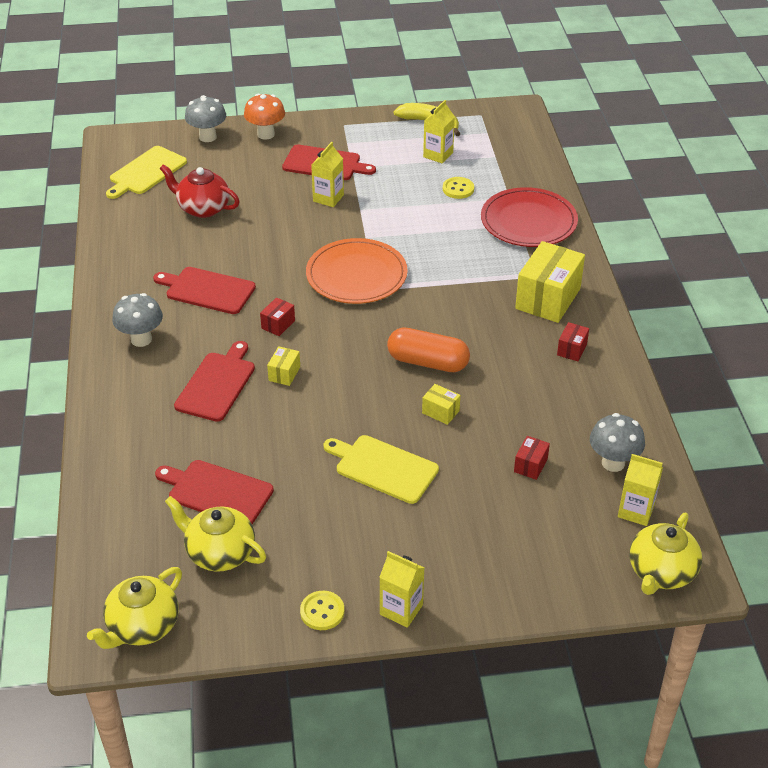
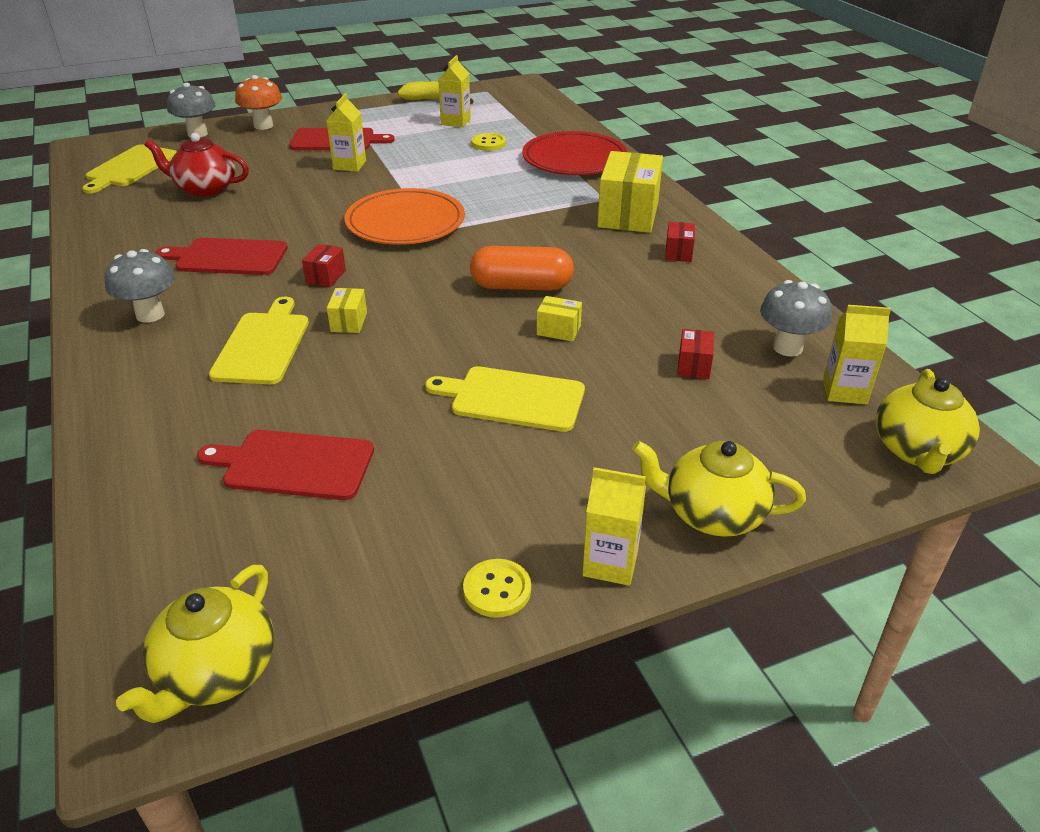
camera: 15 degrees left, 5 degrees down
yellow teapot [165,496,266,572] -> yellow teapot moved to [632,441,806,537]
red cutting board [174,341,255,422] -> yellow cutting board [209,297,309,384]

